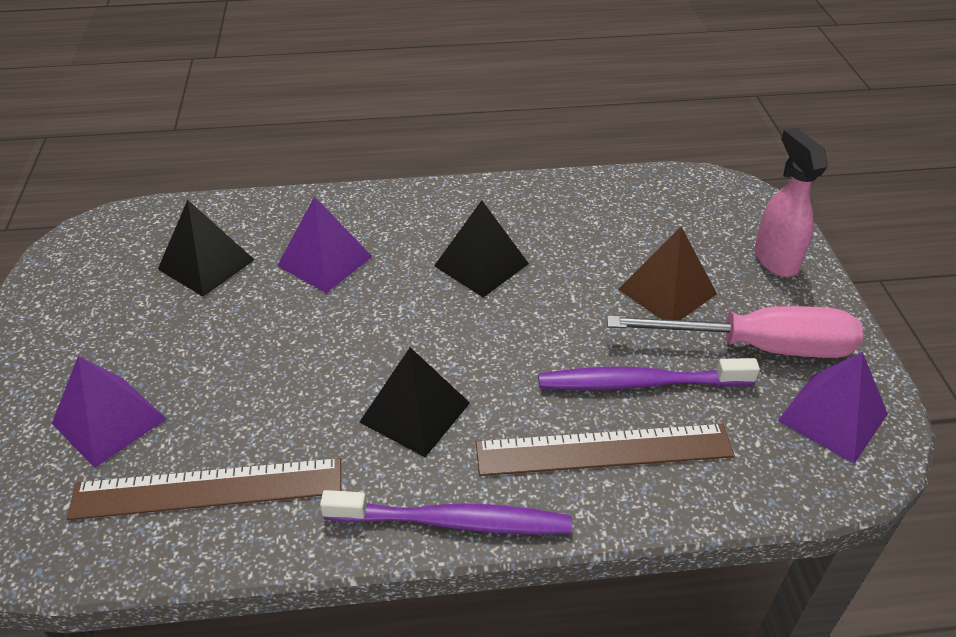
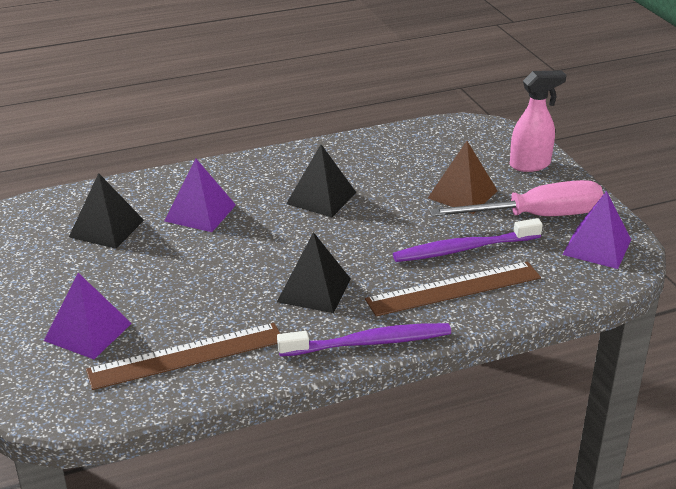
camera: 15 degrees left, 10 degrees down
pink spray bottle [754,128,828,277] -> pink spray bottle turned 105 degrees clockwise [510,70,567,172]

